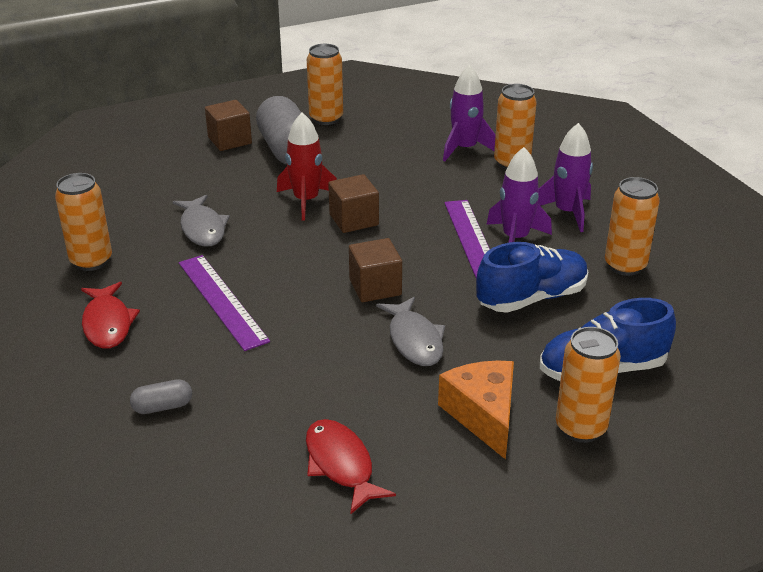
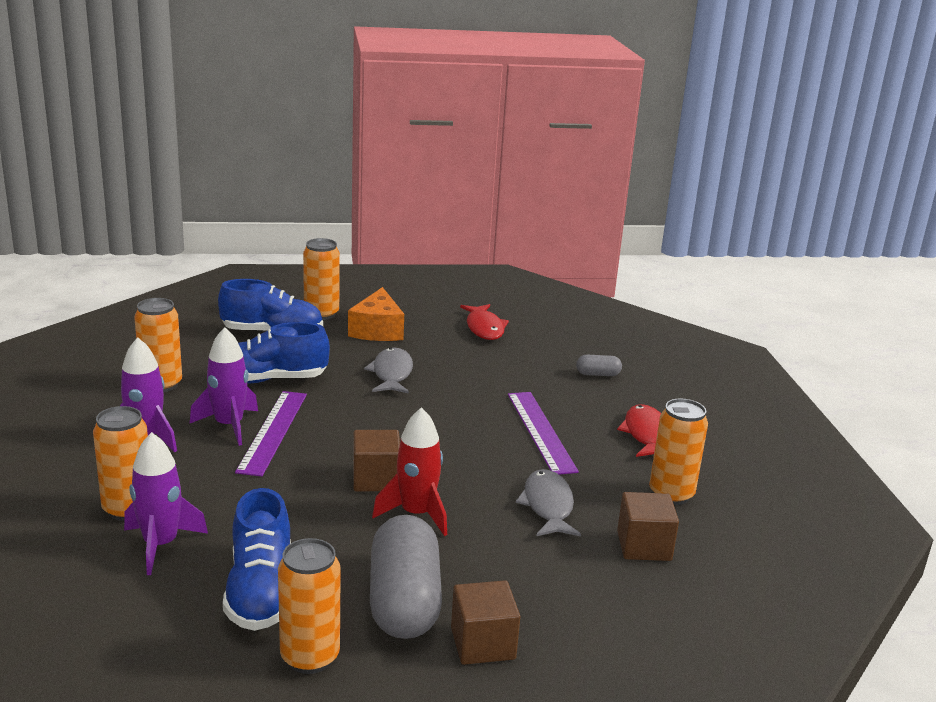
camera: 165 degrees left, 10 degrees down
brown cube [349,238,402,302] -> brown cube moved to [617,492,679,561]
none -> blue shoe [223,488,291,631]

